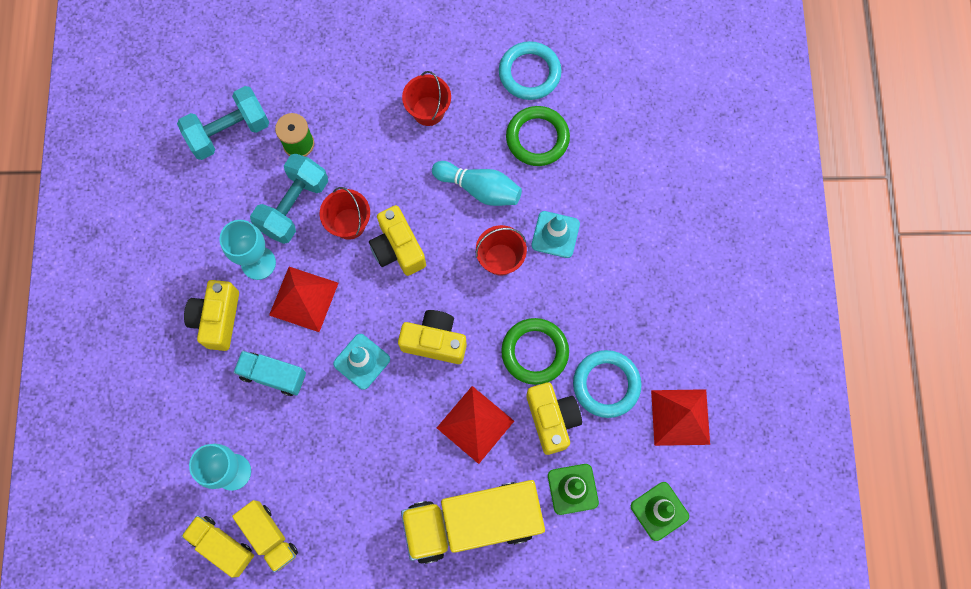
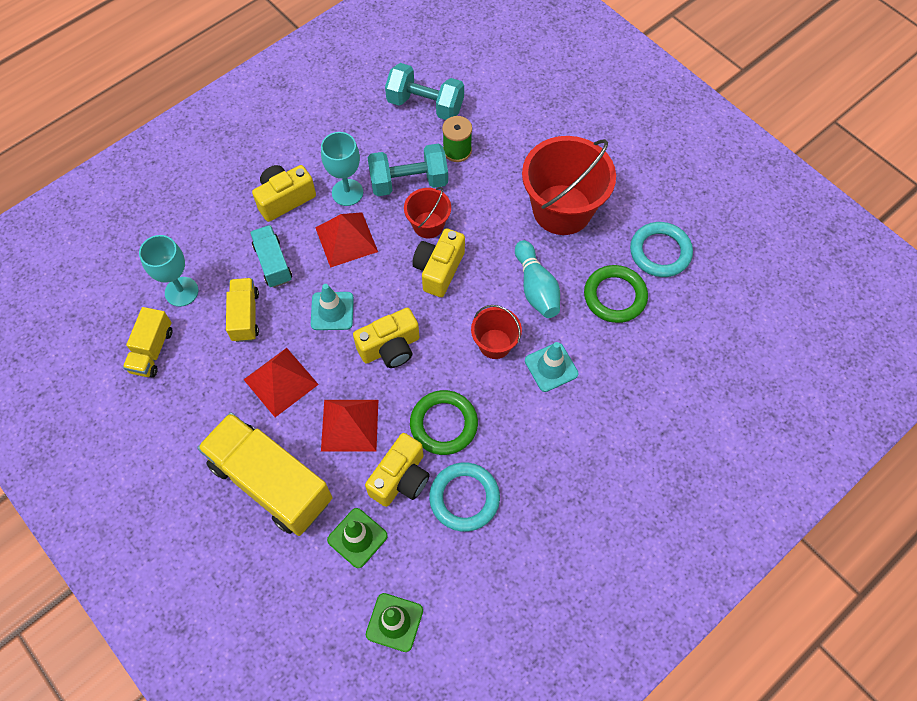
camera: 50 degrees right, 10 degrees down
yellow truck [181,515,254,578] -> yellow truck moved to [226,278,259,342]
yellow camera [398,310,467,364] -> yellow camera turned 90 degrees clockwise [353,308,419,368]
red bucket [402,71,451,126] -> red bucket [522,136,616,235], size x1.93
red pyramid [651,389,710,446] -> red pyramid moved to [243,348,319,417]

